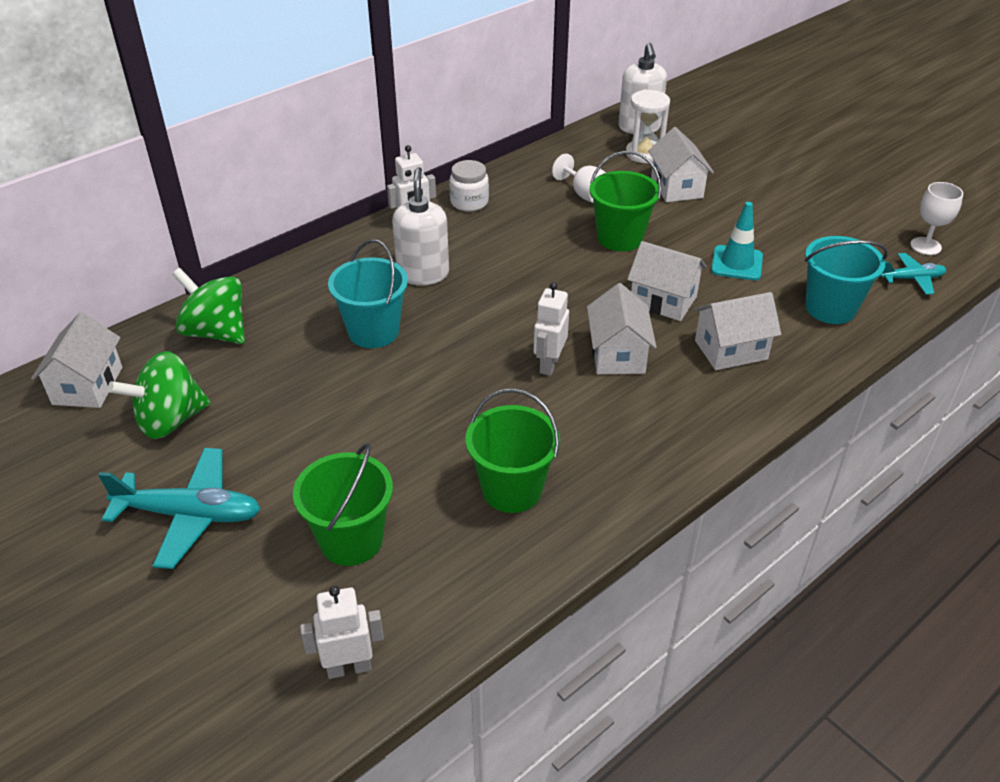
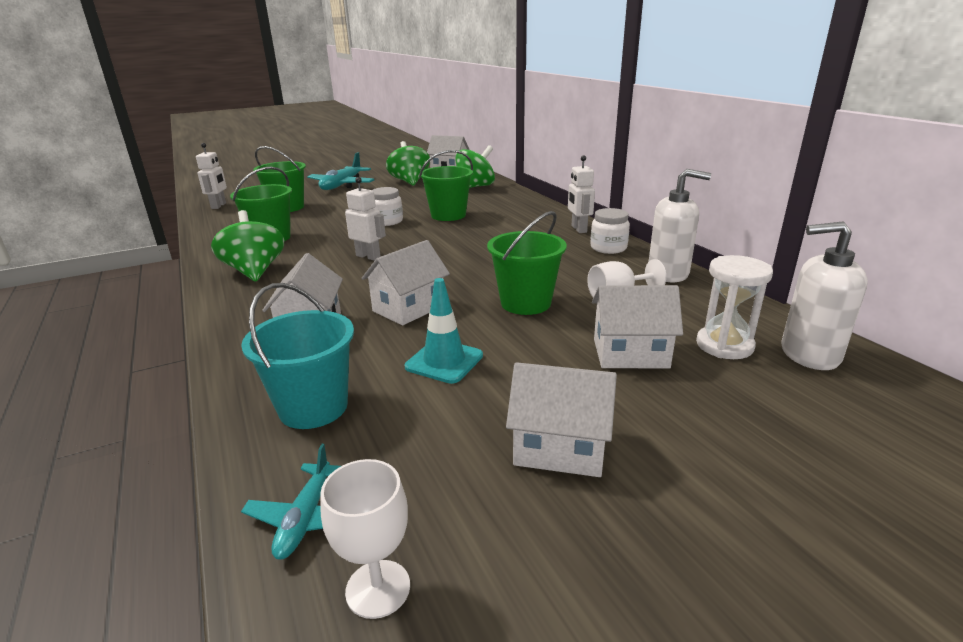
camera: 105 degrees right, 15 degrees down
turquoise bucket [328,239,408,348] -> green bucket [419,150,473,221]
white soap dispenser [392,168,449,285] -> white soap dispenser moved to [649,169,711,282]
white house [587,283,657,374] -> white house moved to [506,362,617,477]
none -> green spinning top [211,210,284,282]
none -> white jar [373,187,403,226]

